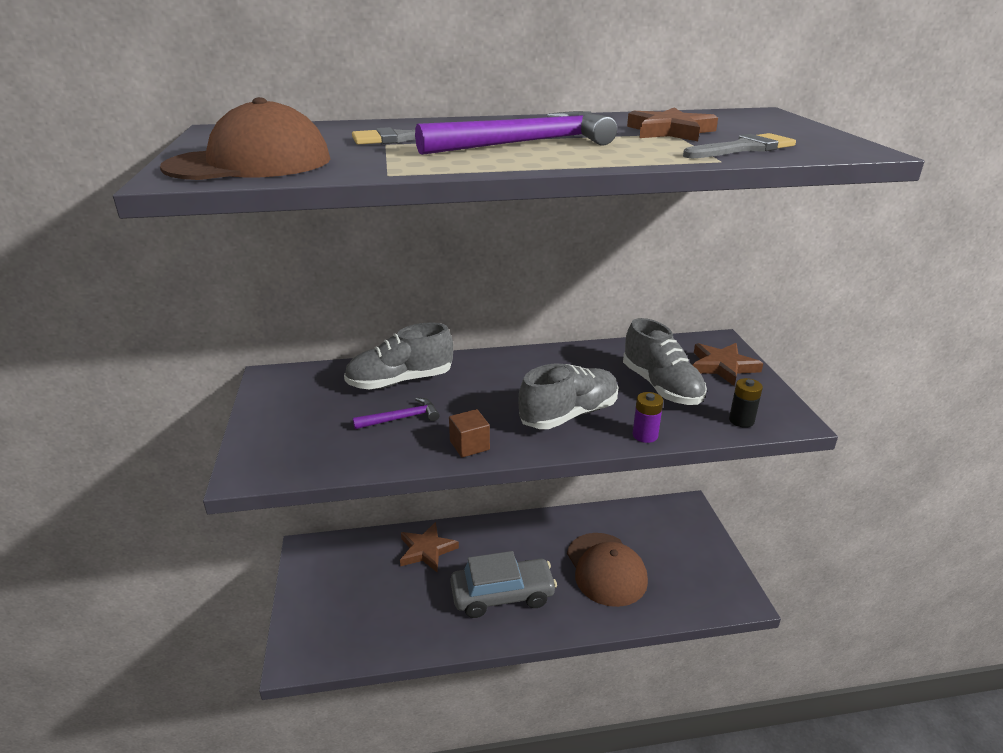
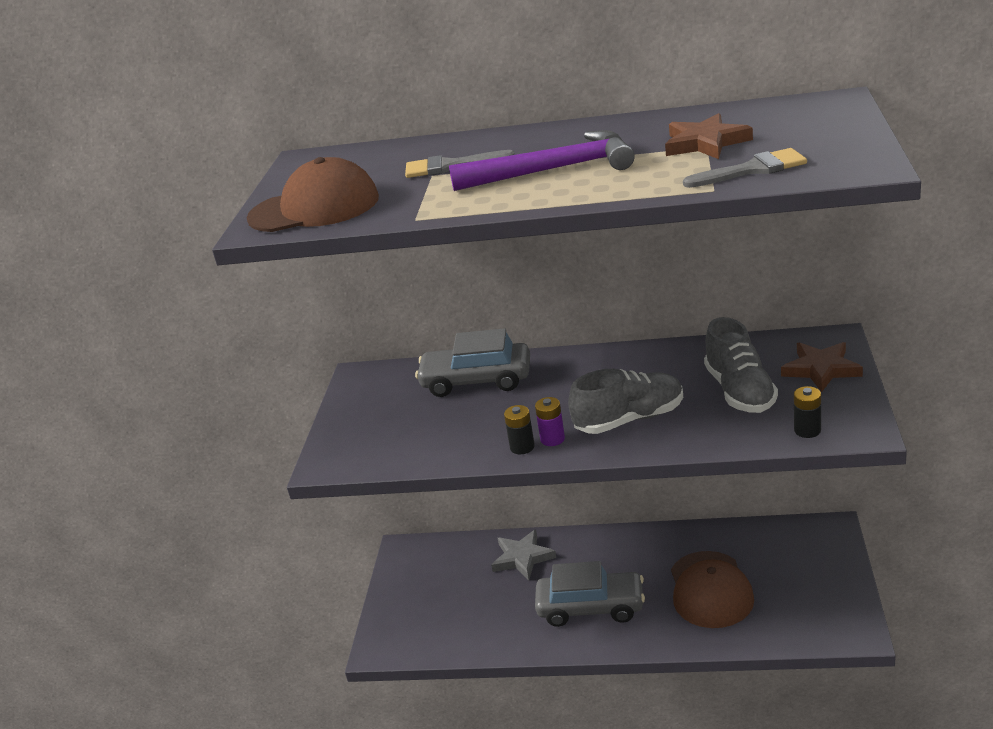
camera: 20 degrees right, 0 degrees up
grey shoe [344,322,453,390] -> grey car [415,328,530,397]
purple hammer [353,397,439,429] -> none
brown star [400,522,459,573] -> grey star [491,529,556,580]
brown cube [449,409,490,458] -> black battery [504,405,535,454]
purple battery [632,392,663,443] -> purple battery moved to [535,397,565,446]

